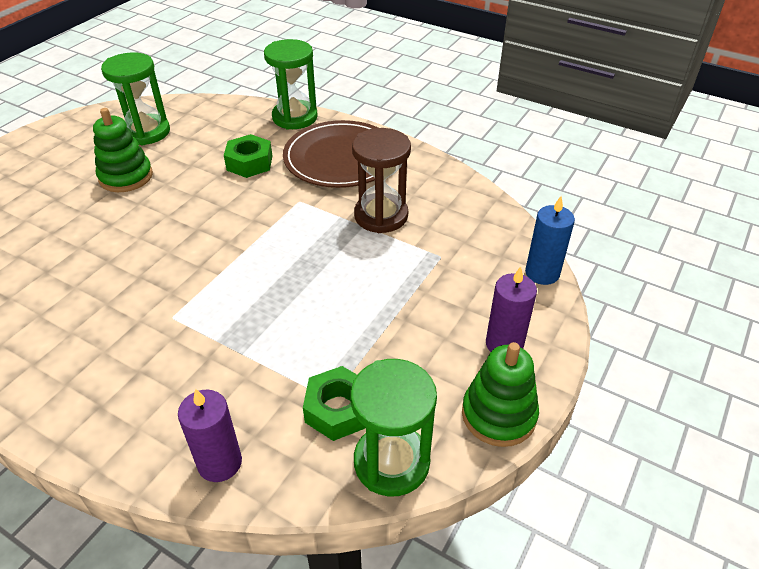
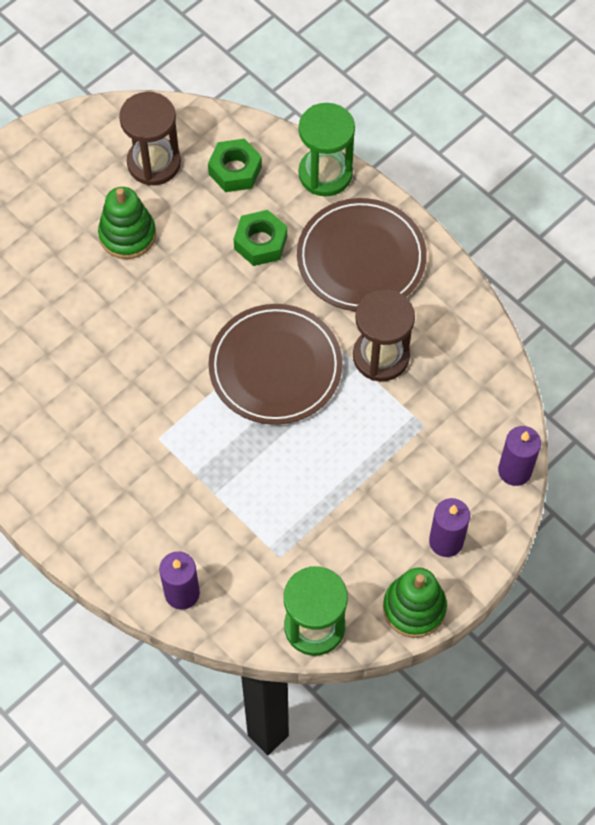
camera: 15 degrees right, 20 degrees up
green hourglass [101,52,170,145] -> brown hourglass [119,92,181,186]
green nut [303,366,366,441] -> green nut moved to [208,138,262,192]
blue candle [525,196,575,285] -> purple candle [498,426,541,486]
none -> brown plate [209,304,343,425]

